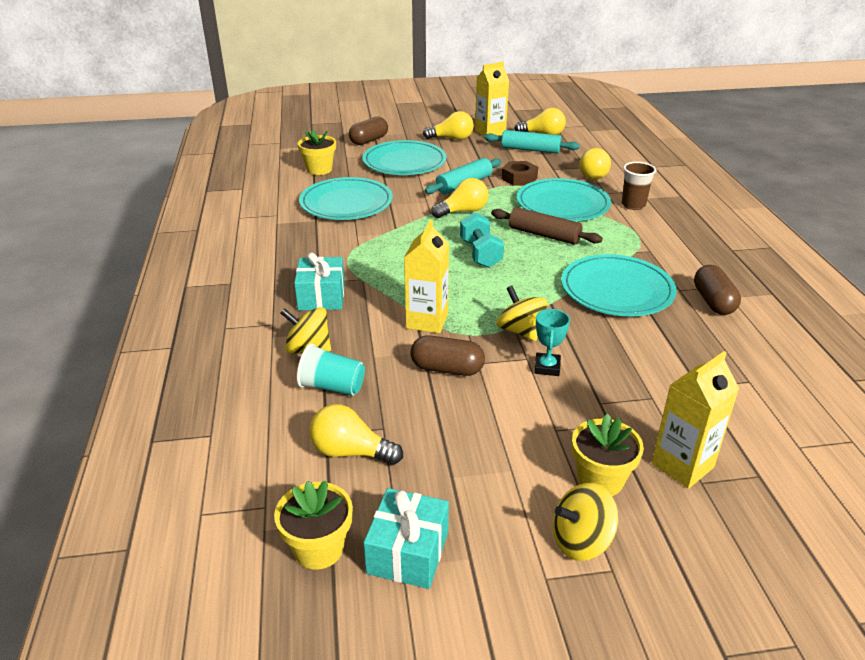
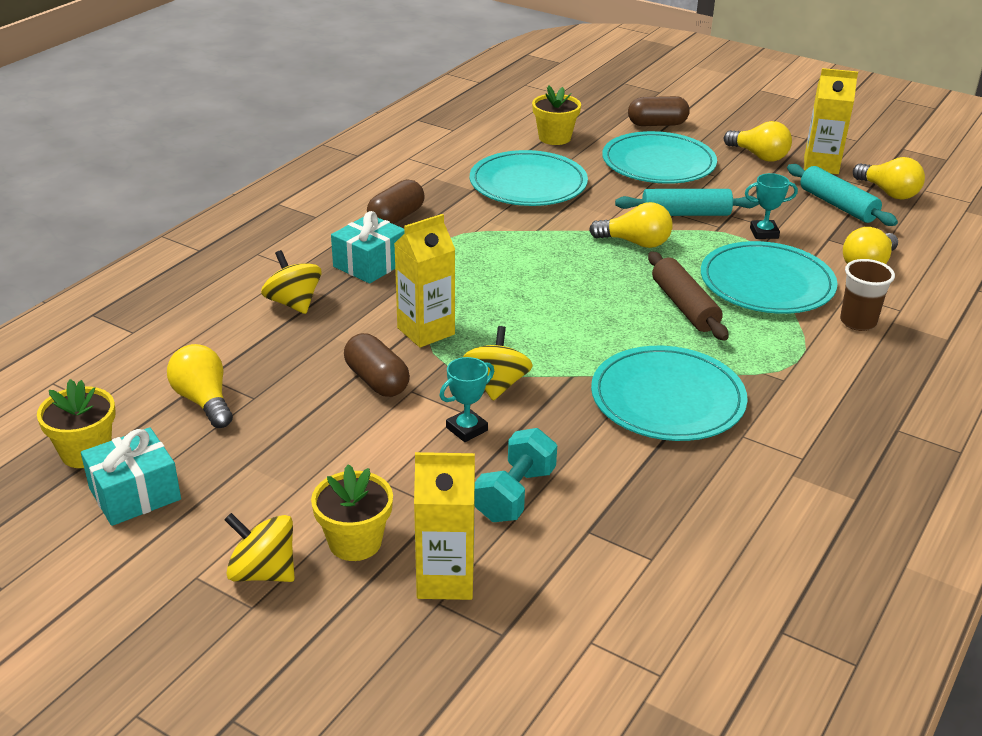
camera: 40 degrees right, 0 degrees up
turquoise cup [296,343,365,396] -> none
turquoise dumbbell [460,212,504,268] -> turquoise dumbbell moved to [474,428,557,522]
brown nut [502,161,538,186] -> turquoise trophy [745,173,798,239]
brown capsule [694,265,741,315] -> brown capsule moved to [367,179,425,224]

